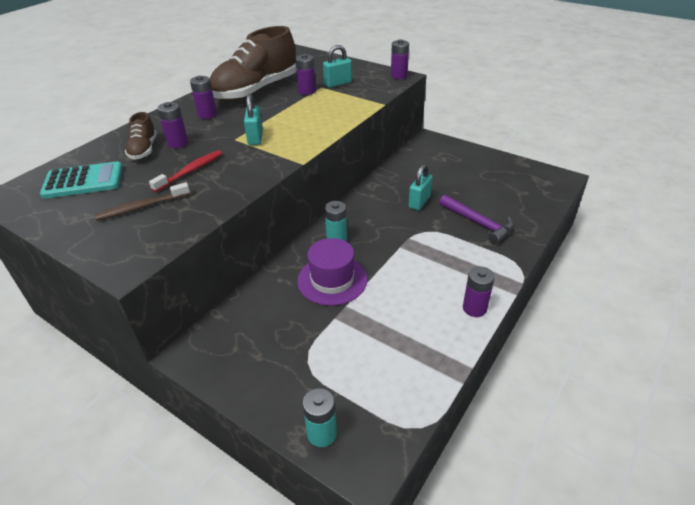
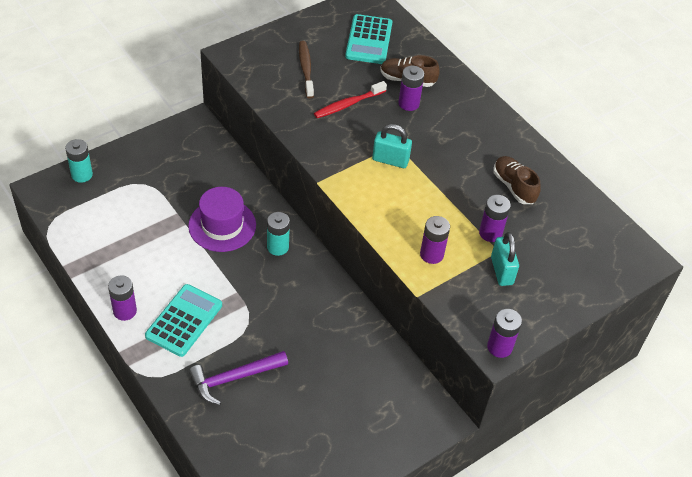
camera: 105 degrees right, 10 degrees up
red toothbrush [149,150,222,192] -> red toothbrush turned 90 degrees clockwise [314,81,387,118]
purple battery [190,76,217,119] -> purple battery moved to [420,216,450,264]
brown shoe [210,26,296,101] -> brown shoe [493,156,541,204], size x0.47
turquoise padlock [408,164,433,210] -> none
none -> turquoise calculator [145,284,222,357]

